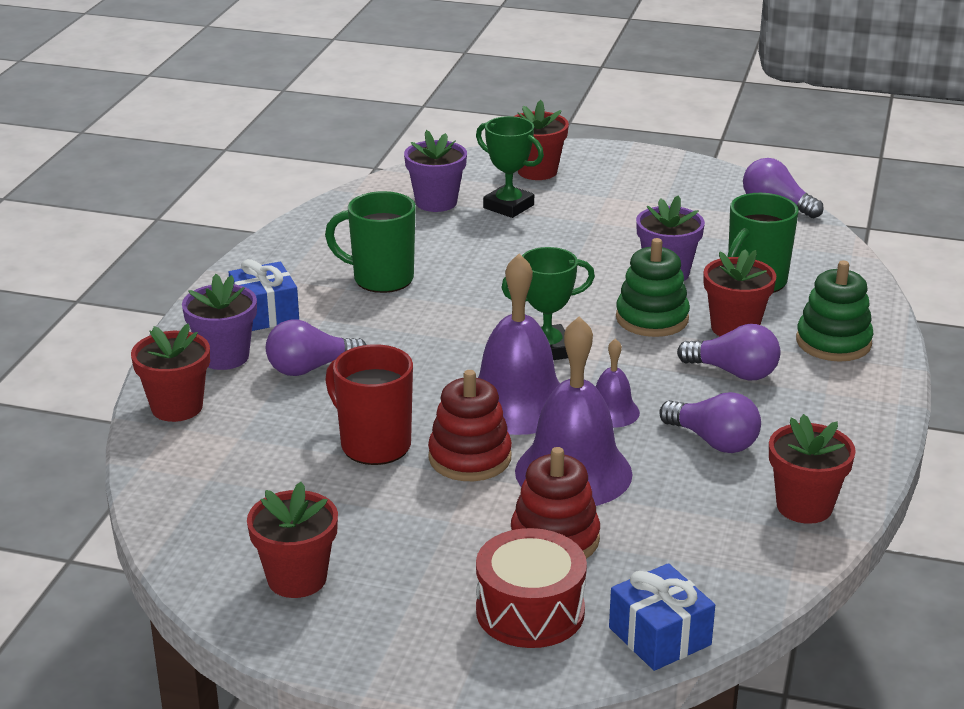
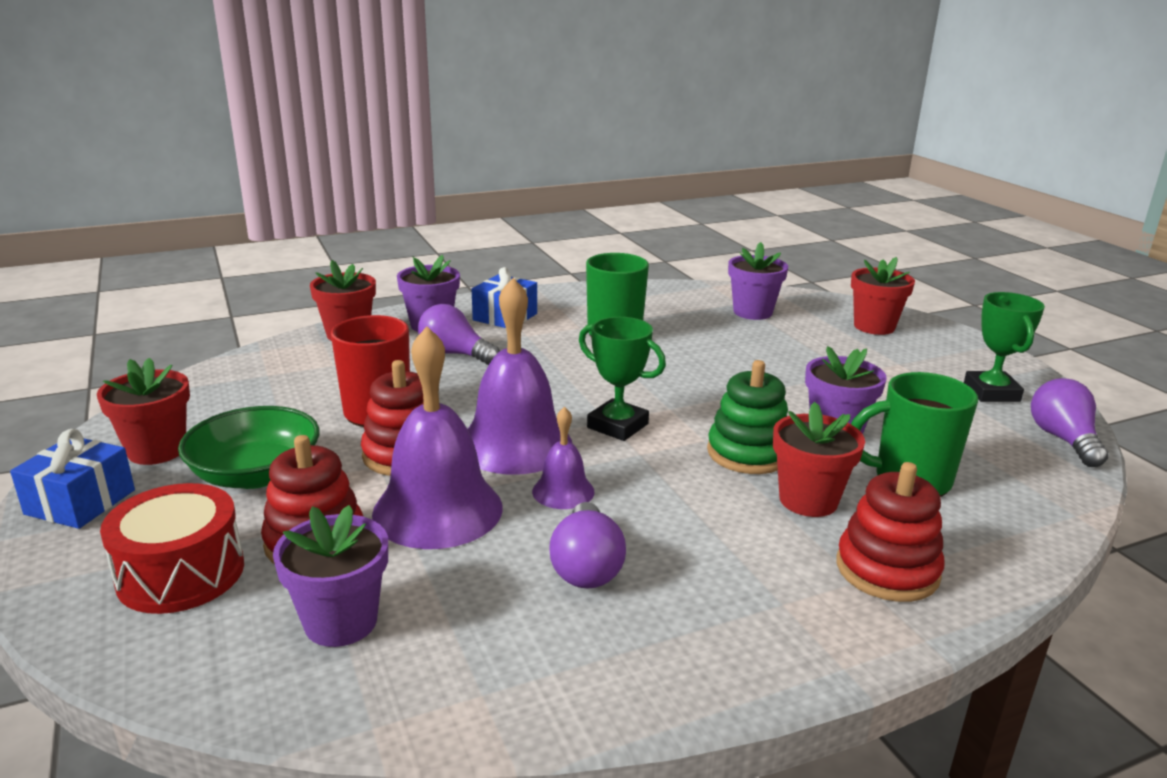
camera: 50 degrees right, 5 degrees down
green trophy [476,116,544,218] -> green trophy moved to [964,292,1045,402]
blue gift [609,563,715,671] -> blue gift moved to [10,429,135,529]
purple light bulb [677,324,780,381] -> none
red flower pot [769,414,856,524] -> none
green stacking toy [796,260,874,362] -> red stacking toy [837,462,945,602]
none -> green bowl [178,406,320,489]
none -> purple flower pot [273,505,388,647]

